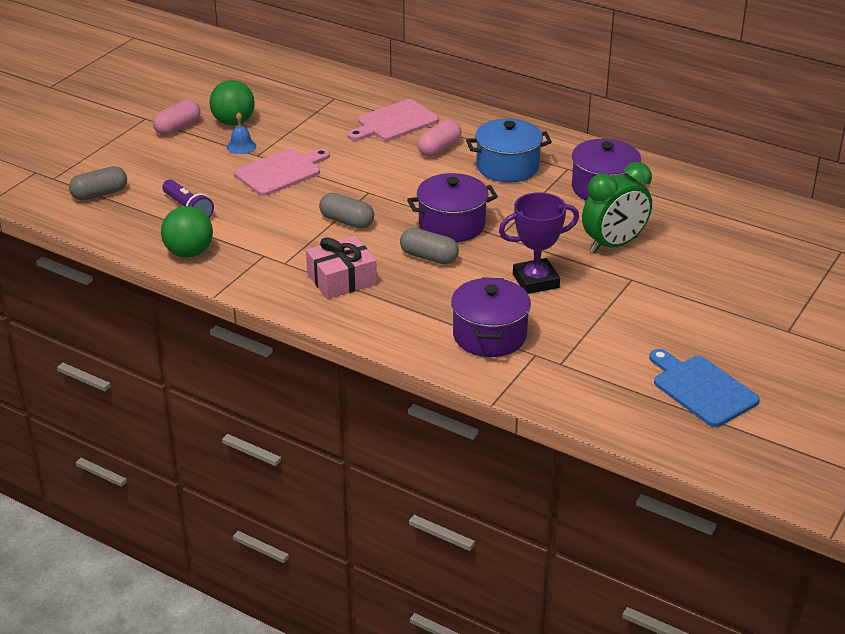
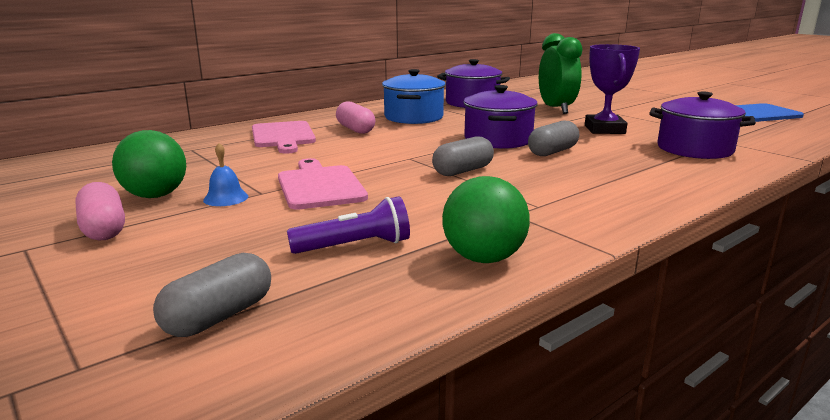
camera: 70 degrees left, 15 degrees down
grey capsule [69,166,127,200] -> grey capsule turned 45 degrees clockwise [153,253,271,337]
pink gift [306,236,377,299] -> none

